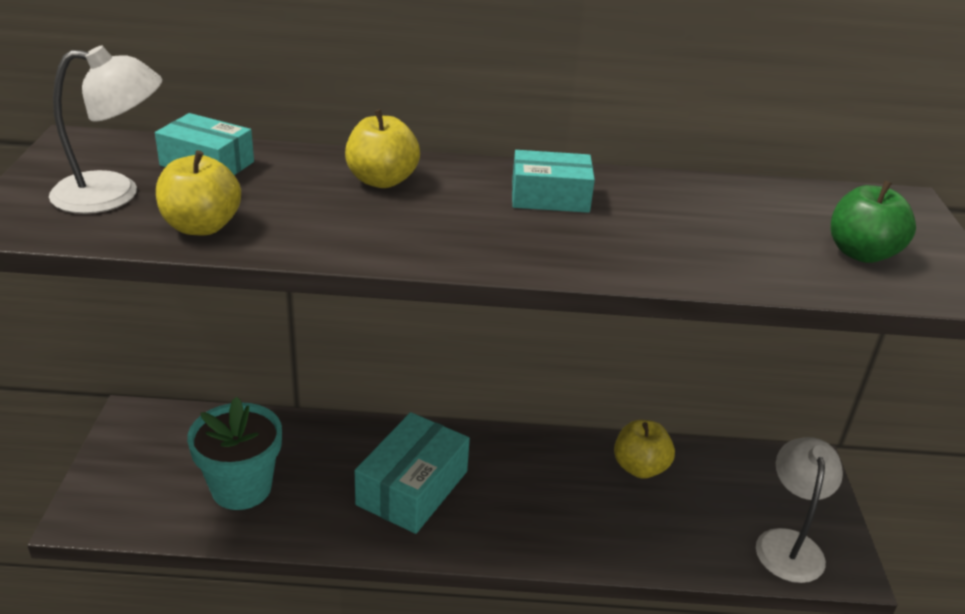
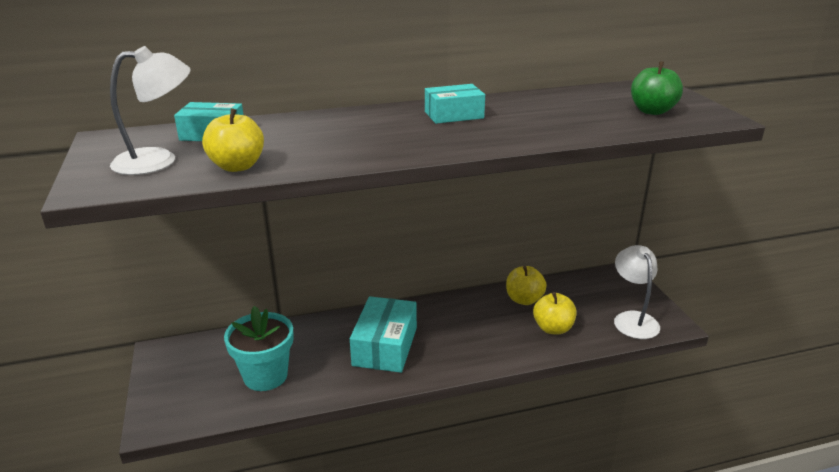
camera: 15 degrees left, 5 degrees down
yellow apple [345,109,420,188] -> yellow apple moved to [533,292,577,335]

